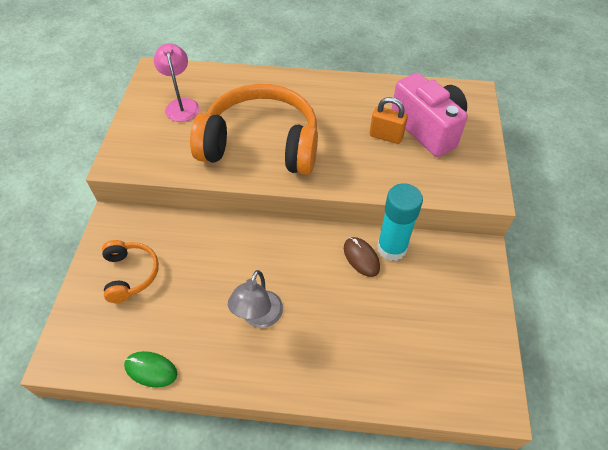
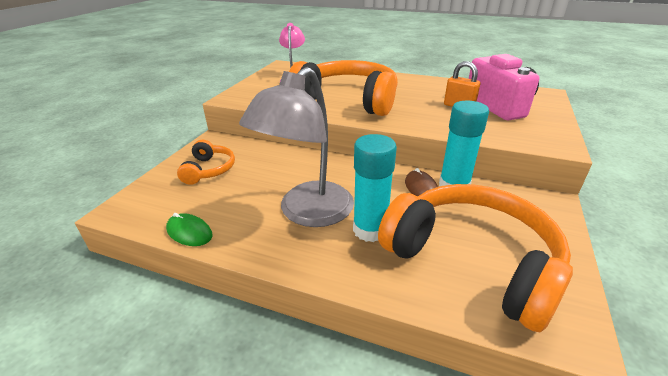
camera: 15 degrees right, 20 degrees down
grey lamp [228,270,283,328] -> grey lamp [239,67,354,227], size x1.79
none -> turquoise glue stick [353,134,397,242]
none -> orange headphones [378,184,573,332]

